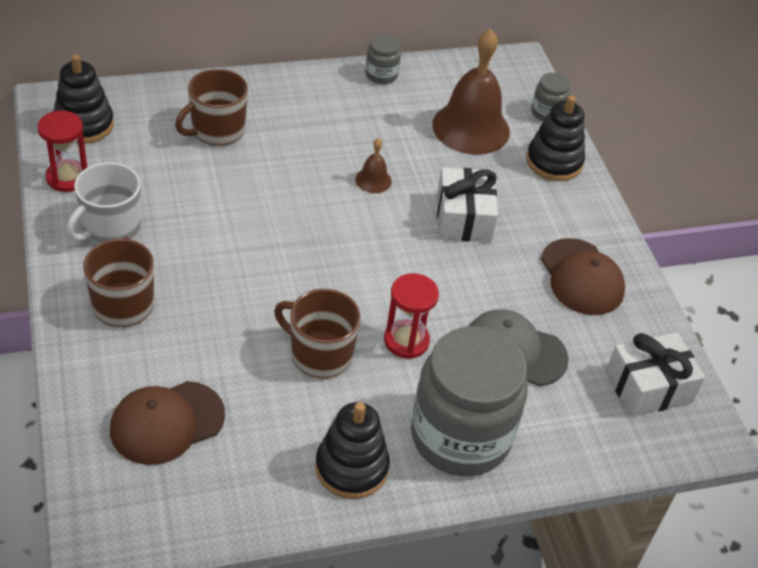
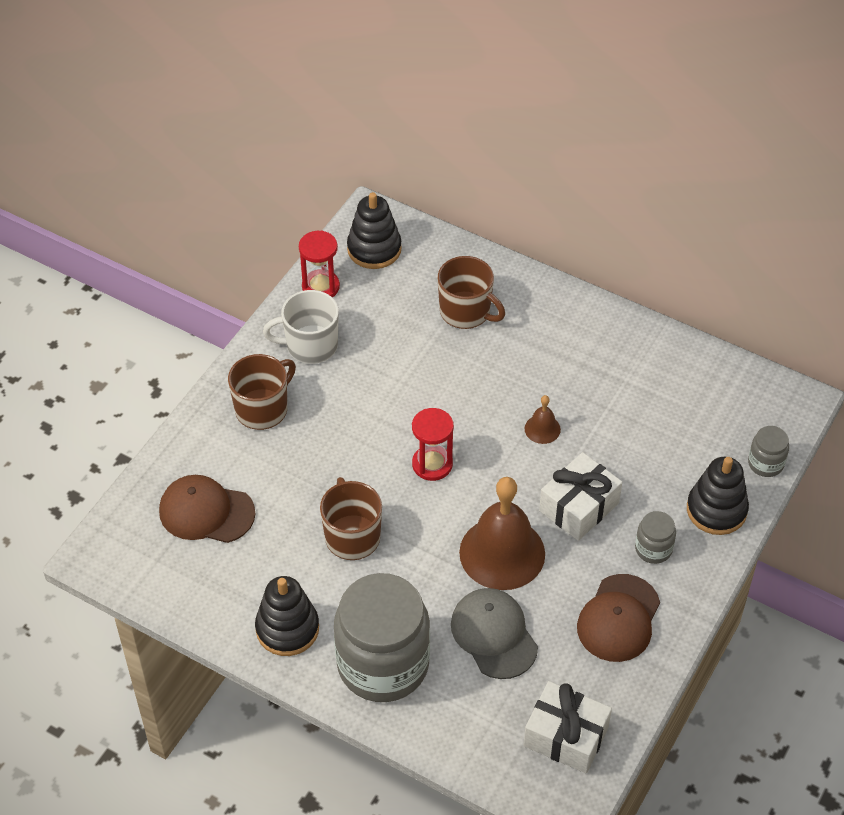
camera: 50 degrees right, 5 degrees up
brown mug [175,69,248,146] -> brown mug turned 150 degrees counterclockwise [438,256,505,329]
grey jar [365,34,401,84] -> grey jar moved to [635,511,676,564]
red hourglass [384,273,439,359] -> red hourglass moved to [412,408,454,481]
brown bell [432,29,510,155] -> brown bell moved to [459,477,545,590]

